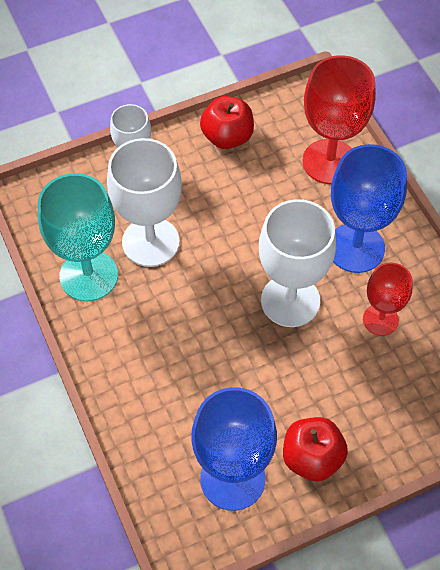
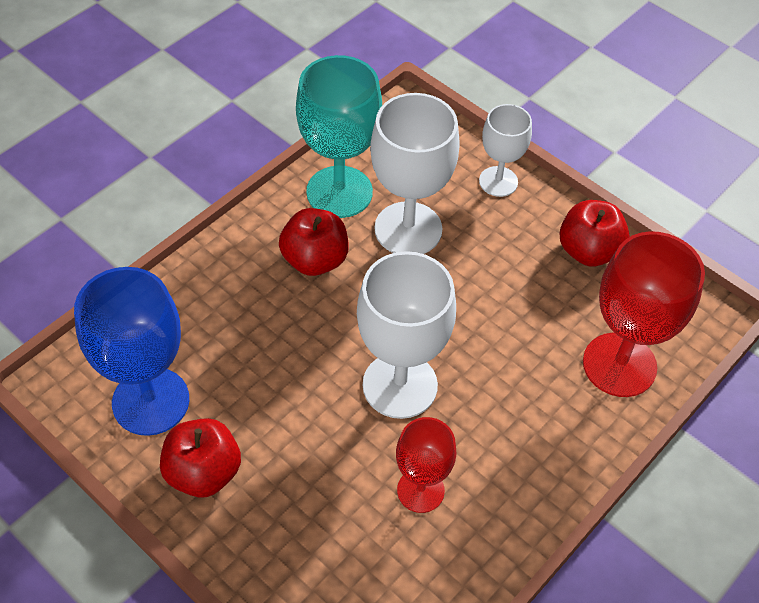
camera: 65 degrees right, 5 degrees down
blue goblet [331,144,407,273] -> none
none -> red apple [279,208,349,276]

